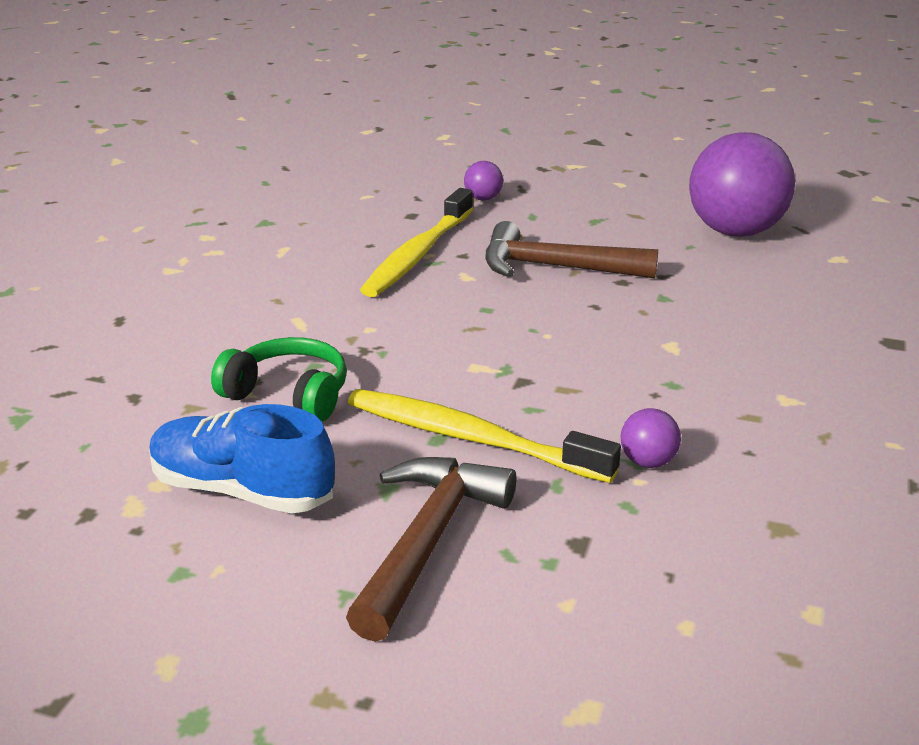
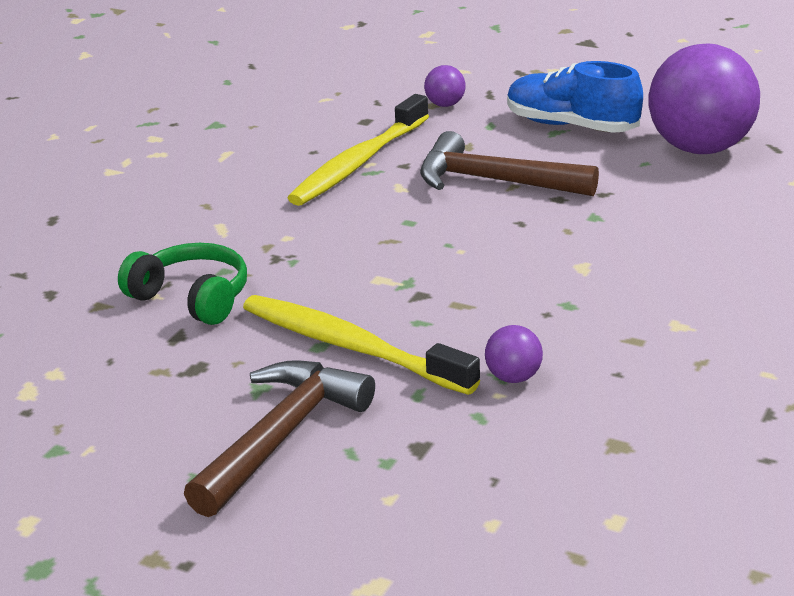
camera: 10 degrees right, 0 degrees up
blue shoe [149,404,335,514] -> blue shoe moved to [507,61,643,133]

